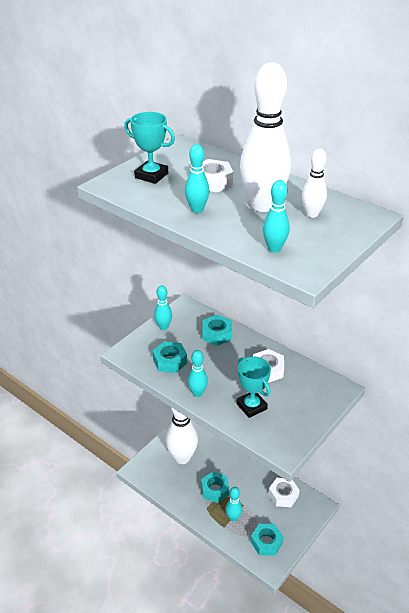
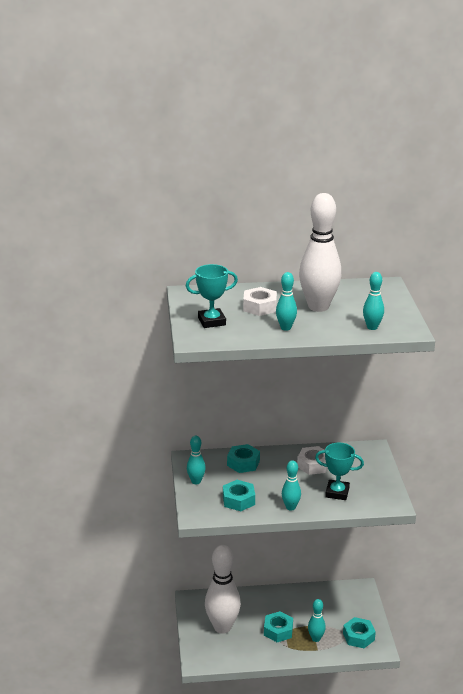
camera: 45 degrees left, 10 degrees down
white nut [268,478,300,507] -> none
white bowling pin [302,148,327,218] -> none

